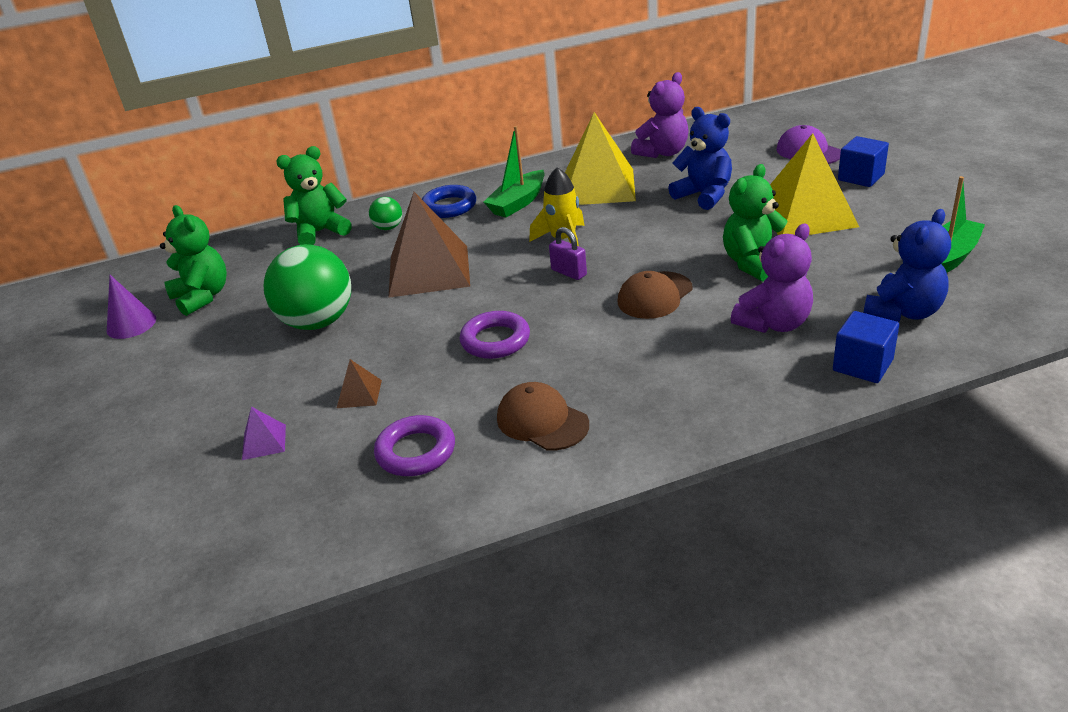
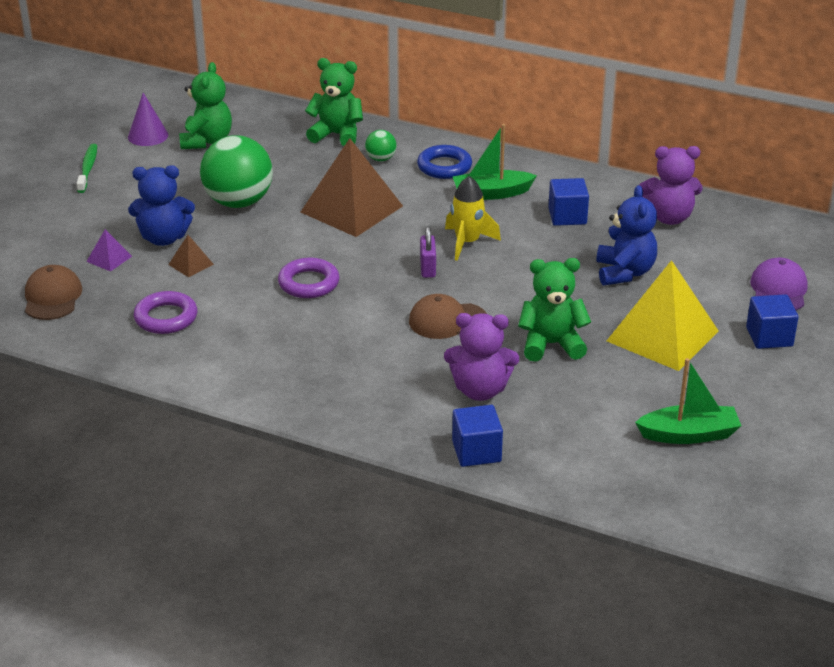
camera: 40 degrees right, 0 degrees up
brown cap [497,382,589,450] -> brown cap moved to [25,265,82,320]
yellow pyramid [565,112,636,205] -> blue cube [548,178,589,226]
blue teddy bear [864,209,951,322] -> blue teddy bear moved to [128,165,195,246]
none -> green toothbrush [76,144,97,193]

